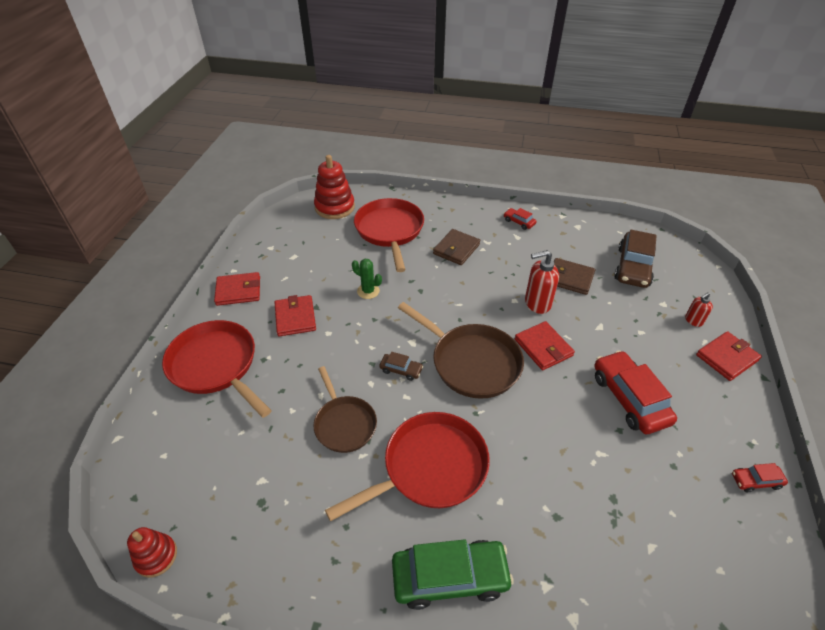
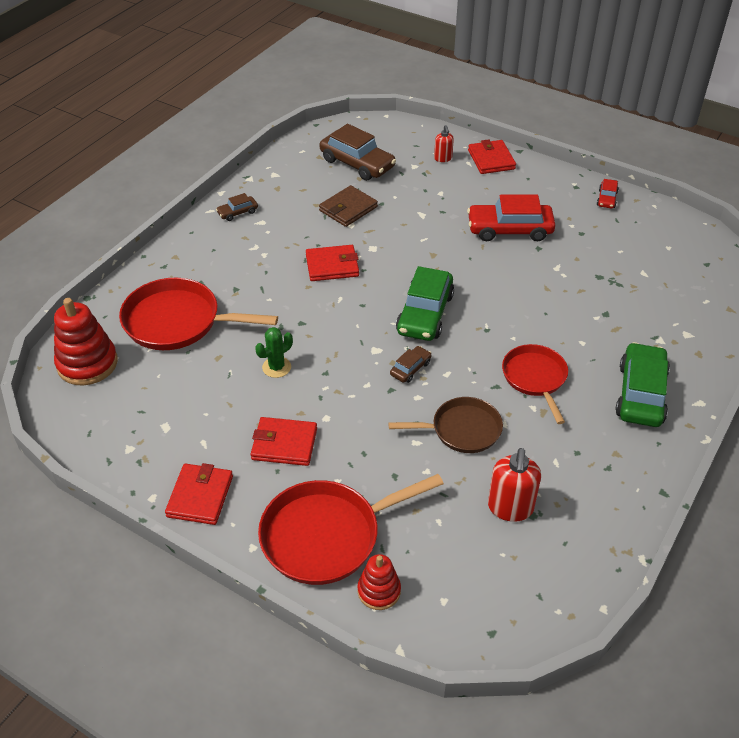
camera: 70 degrees left, 0 degrees up
red stacking toy [127,527,177,578] -> red stacking toy moved to [357,554,401,610]
red pan [325,412,490,521] -> red pan [502,344,568,424], size x0.64
brown pan [398,302,524,399] -> green car [396,266,454,341]
brown wallet [433,229,480,265] -> none
red car [504,208,537,230] -> brown car [216,193,258,221]
red wallet [515,321,575,370] -> red wallet moved to [306,245,359,281]
red soap dispenser [525,250,559,314] -> red soap dispenser moved to [488,448,541,522]

